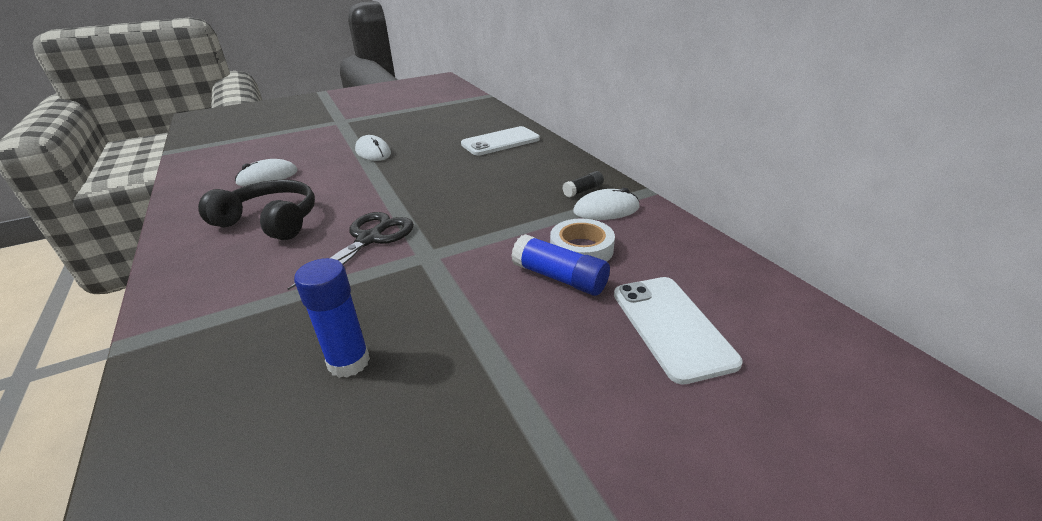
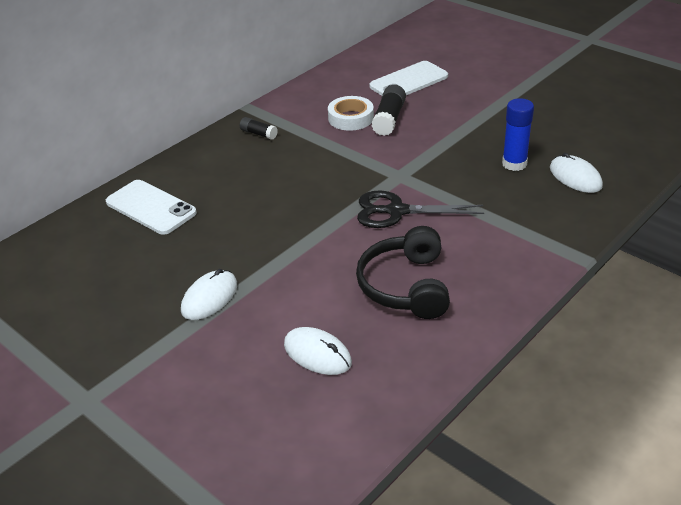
camera: 110 degrees left, 5 degrees up
blue glue stick [511,234,610,296] -> black glue stick [372,85,406,136]
white mouse [573,188,640,220] -> white mouse moved to [550,153,603,193]

